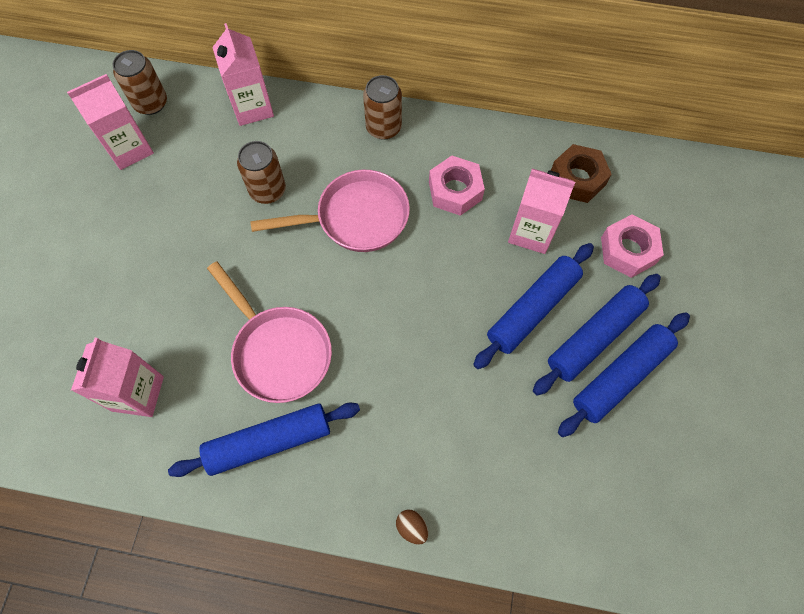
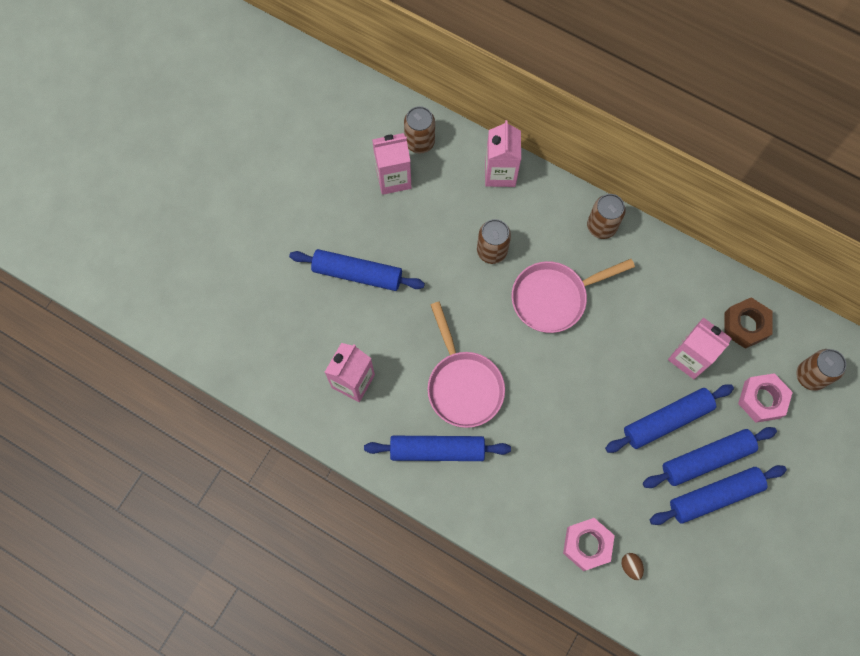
camera: 20 degrees right, 5 degrees up
pink pan [250,170,410,252] -> pink pan turned 150 degrees clockwise [512,259,635,333]
brown egg [396,510,428,545] -> brown egg moved to [621,553,644,580]
pink nut [429,156,485,216] -> pink nut moved to [563,518,615,571]
none -> blue rolling pin [289,249,425,291]
none -> brown can [796,349,846,391]

